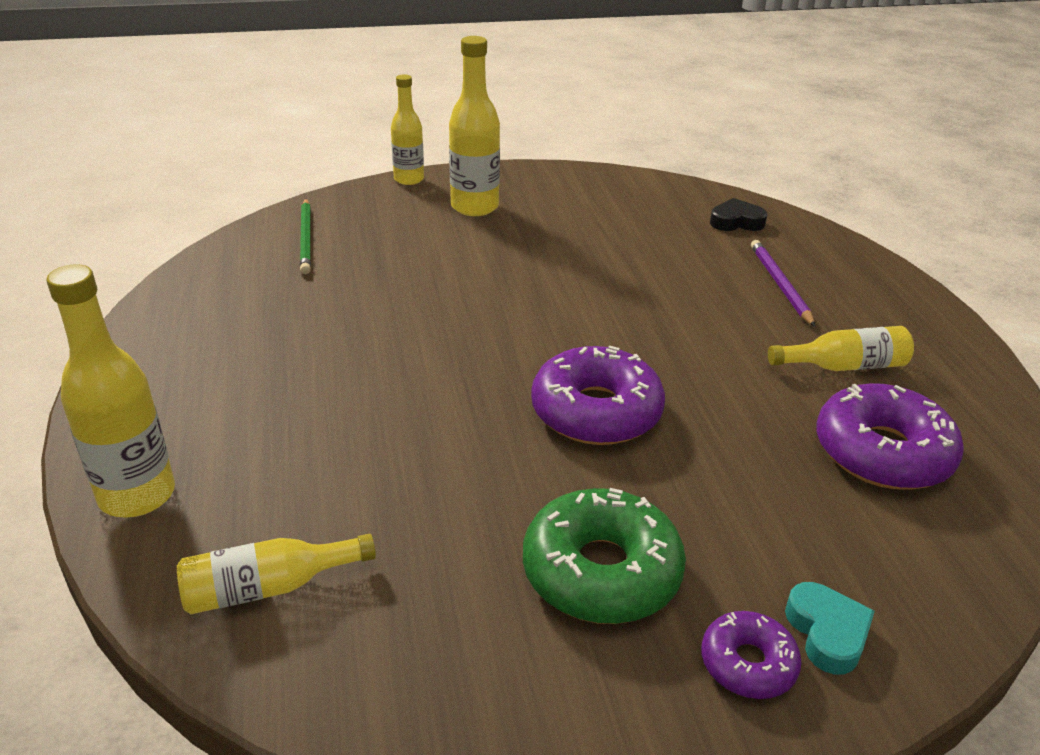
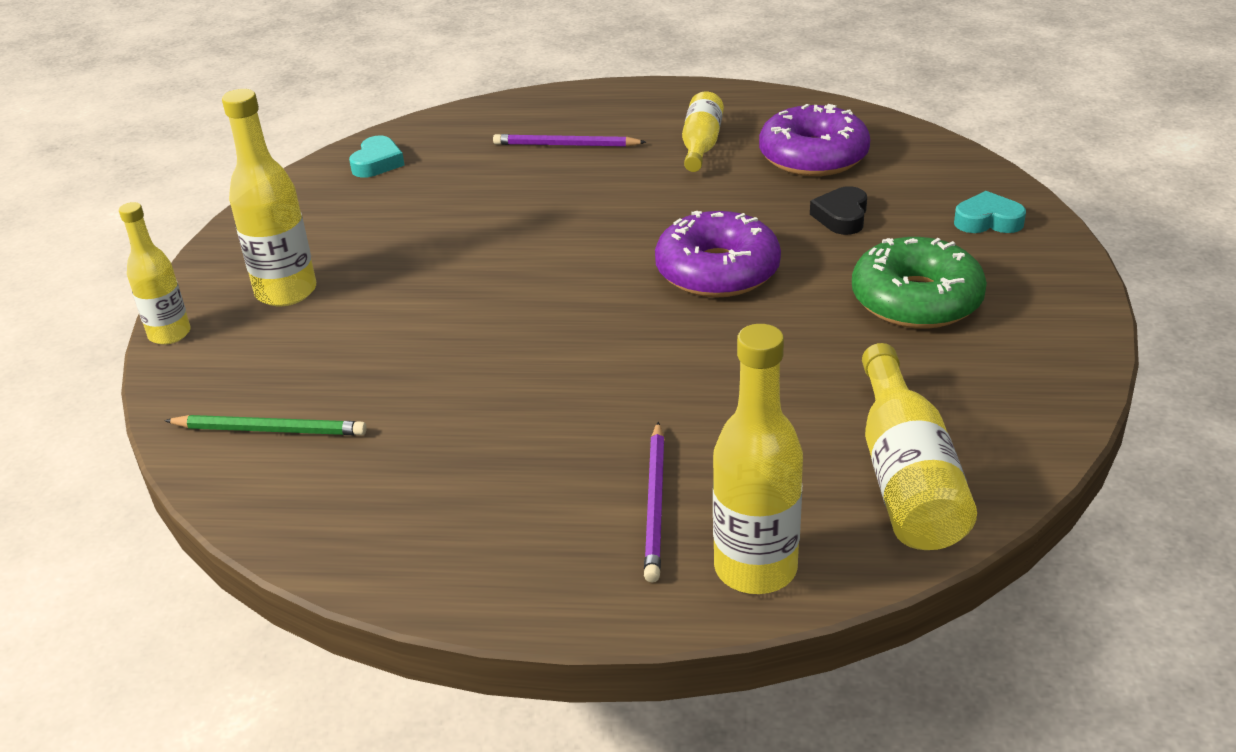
camera: 70 degrees left, 0 degrees up
yellow bottle [177,534,376,614] -> yellow bottle [862,343,977,550], size x1.52
purple donut [701,611,802,699] -> none
black heart [710,198,768,231] -> black heart moved to [810,186,867,235]
none -> turquoise heart [349,136,405,178]
none -> purple pencil [644,422,665,582]

